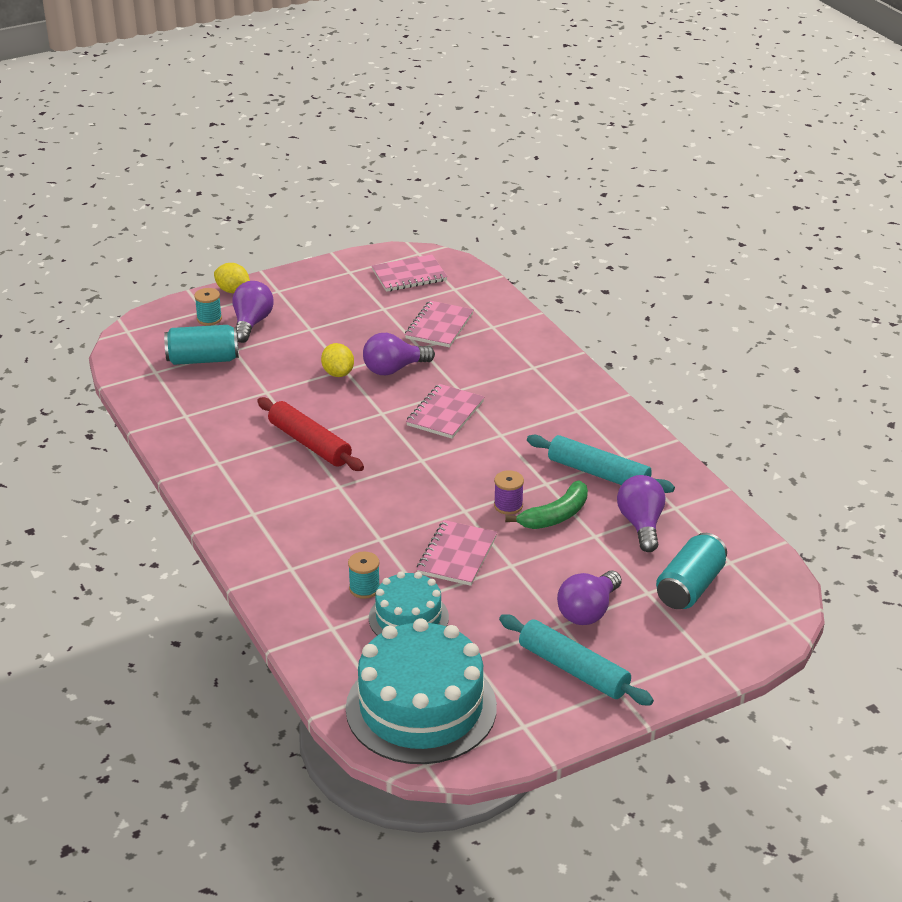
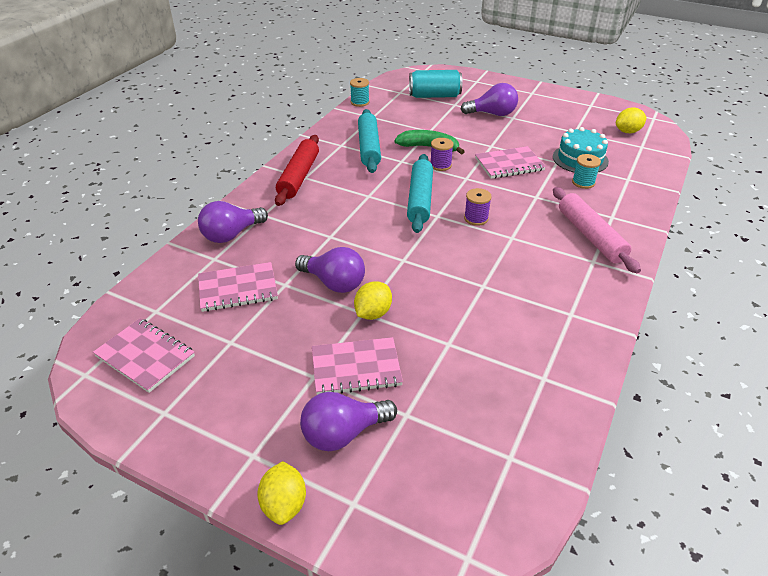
camera: 125 degrees left, 5 degrees up
turquoise can [164,325,239,365] -> none
turquoise spool [194,288,222,326] -> turquoise spool moved to [350,78,369,107]
red rolling pin [257,397,364,471] -> red rolling pin moved to [275,135,319,206]
turquoise cake [346,618,497,764] -> yellow lemon [616,108,646,133]
pink notebook [406,384,484,439] -> pink notebook moved to [312,337,403,395]
turquoise rolling pin [499,614,654,706] -> turquoise rolling pin moved to [407,154,433,233]
purple light bulb [617,475,665,552] -> purple light bulb moved to [198,201,268,243]
none -> purple spool [464,188,492,226]
none -> pink rolling pin [553,187,641,273]

